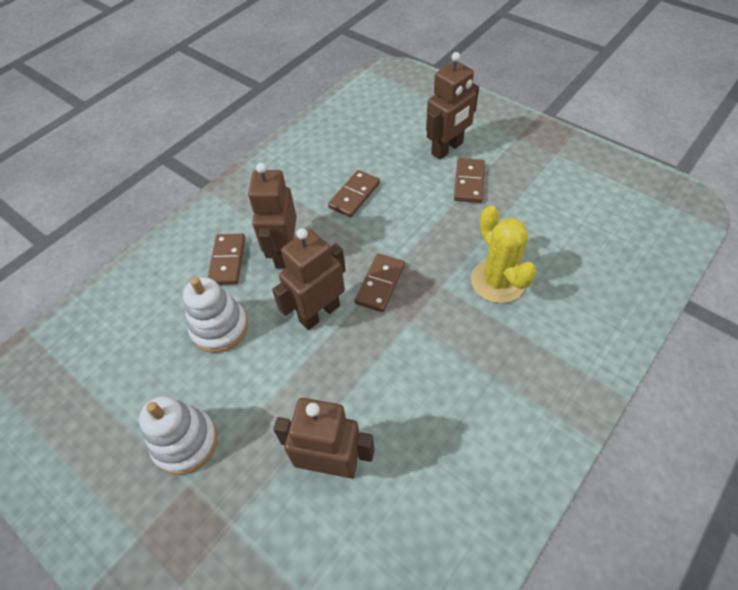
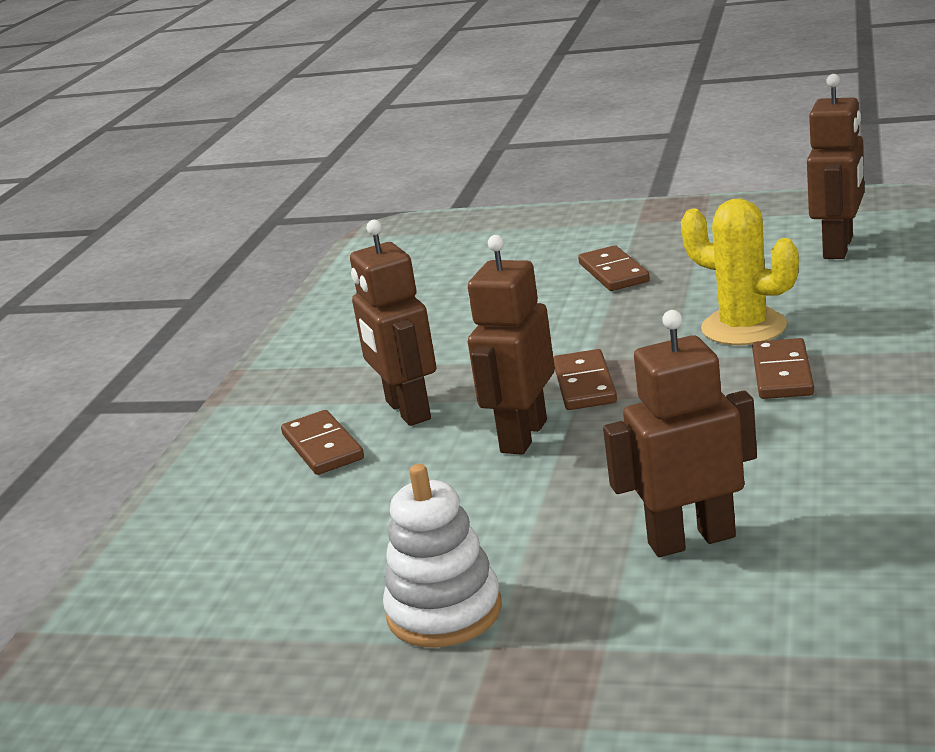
camera: 25 degrees left, 30 degrees down
white stacking toy [183,277,248,353] -> none
brown domino [328,170,380,218] -> brown domino moved to [752,338,814,399]
brown robot [426,52,479,160] -> brown robot moved to [807,74,864,259]

